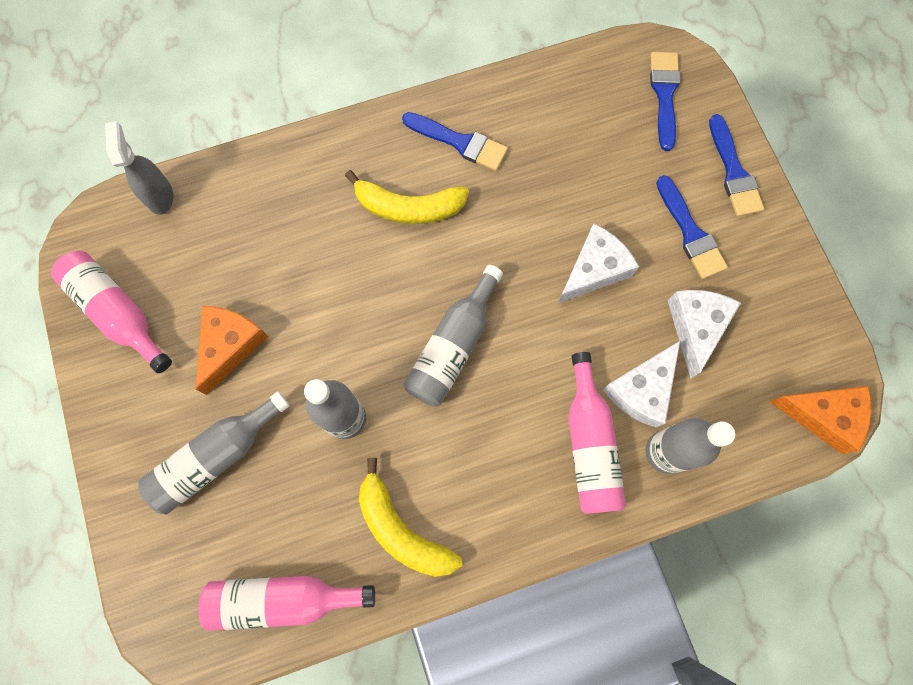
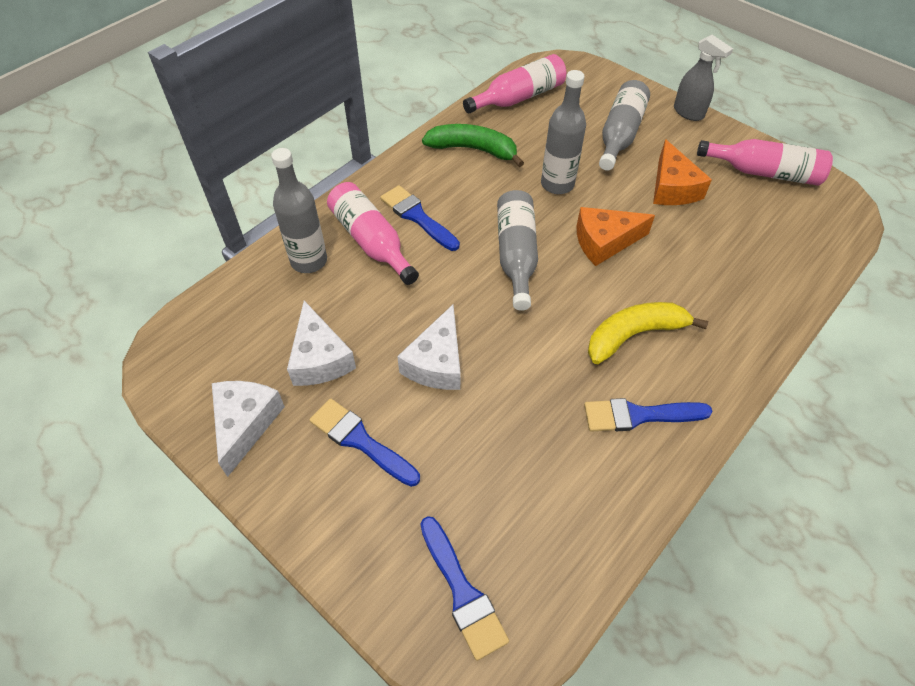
camera: 150 degrees right, 20 degrees down
grey spray bottle [105,121,173,215] -> grey spray bottle moved to [674,35,733,121]
yellow banana [359,458,462,577] -> green banana [422,124,524,167]
white cheese [603,341,680,428] -> white cheese moved to [212,381,285,477]
blue brush [709,114,764,217] -> blue brush moved to [380,185,460,251]
orange cheese [769,386,871,454] -> orange cheese moved to [577,207,655,266]

